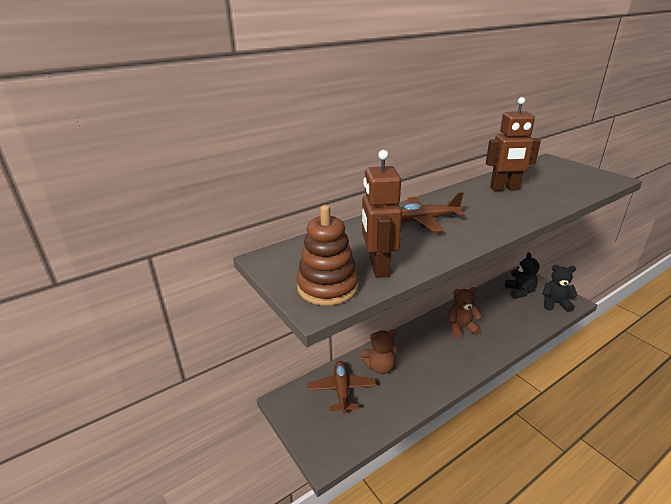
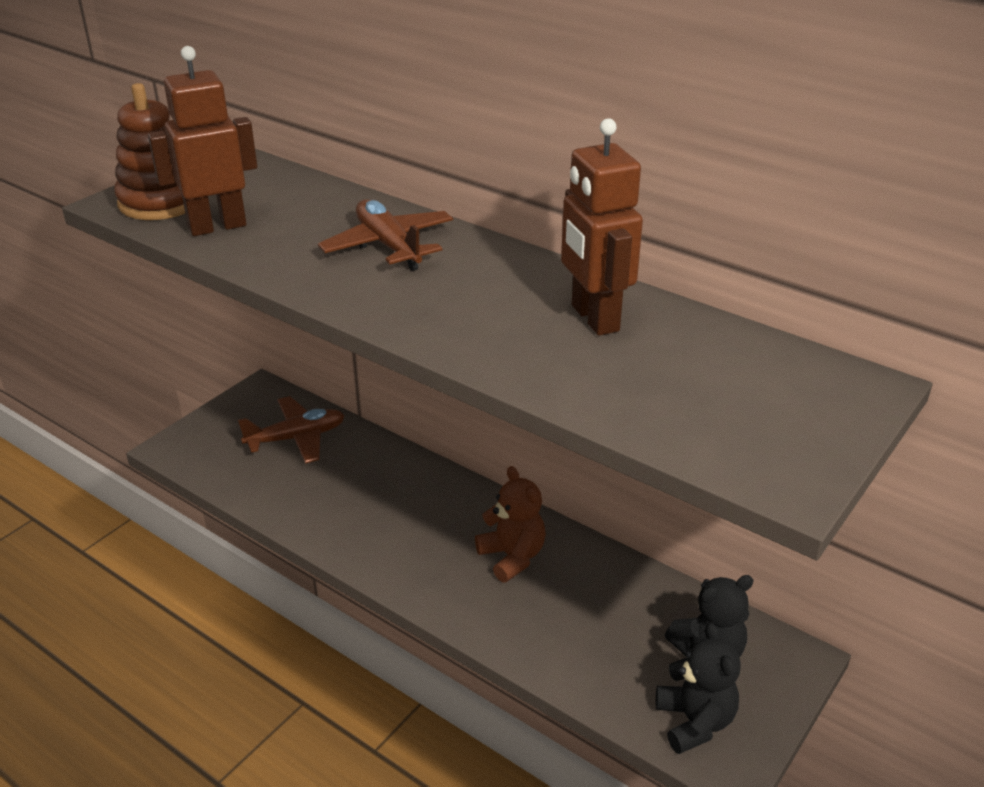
camera: 70 degrees right, 5 degrees up
brown teddy bear [361,330,397,374] -> none

